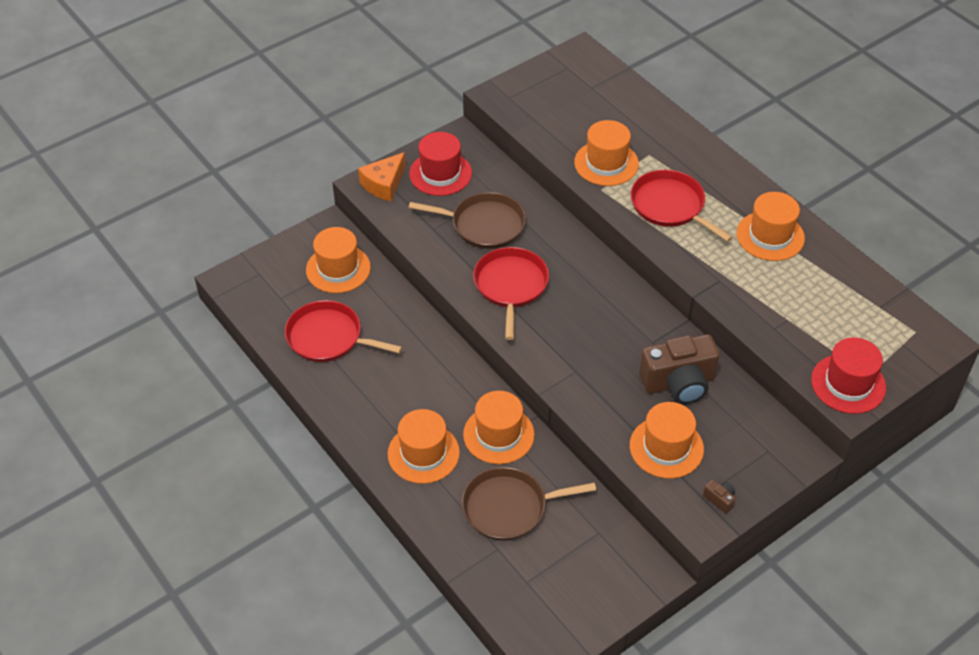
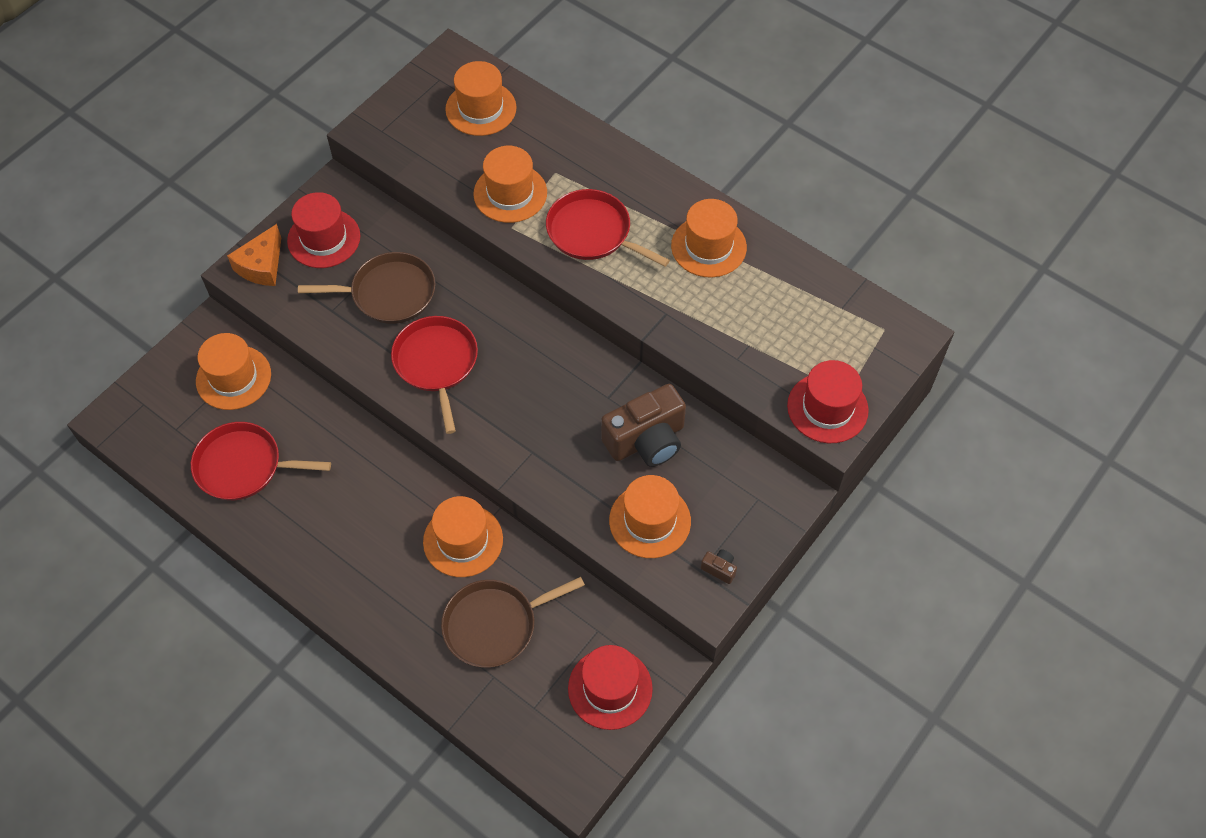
camera: 15 degrees left, 10 degrees up
orange hat [388,409,460,484] -> orange hat moved to [445,61,516,136]
none -> red hat [568,645,653,730]

